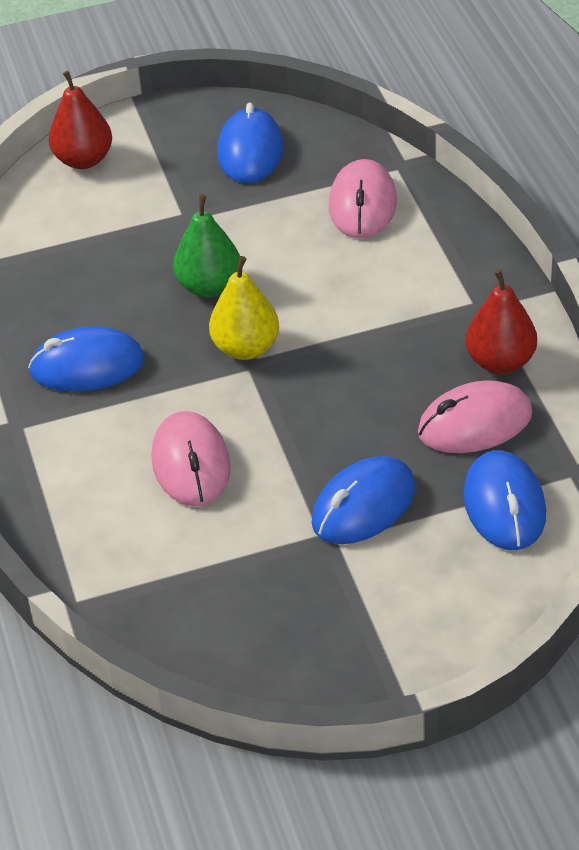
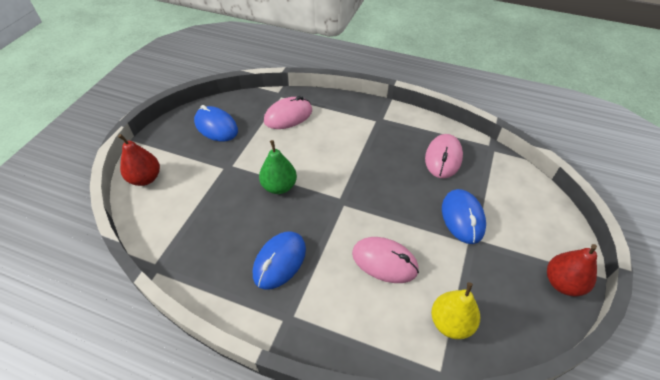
camera: 55 degrees left, 5 degrees up
yellow pear [209,256,279,360] -> yellow pear moved to [431,282,480,339]
pink mouse [329,159,397,238] -> pink mouse turned 75 degrees counterclockwise [264,96,312,129]
blue mouse [463,450,546,550] -> none
red pear [466,269,537,374] -> red pear moved to [547,244,597,296]

